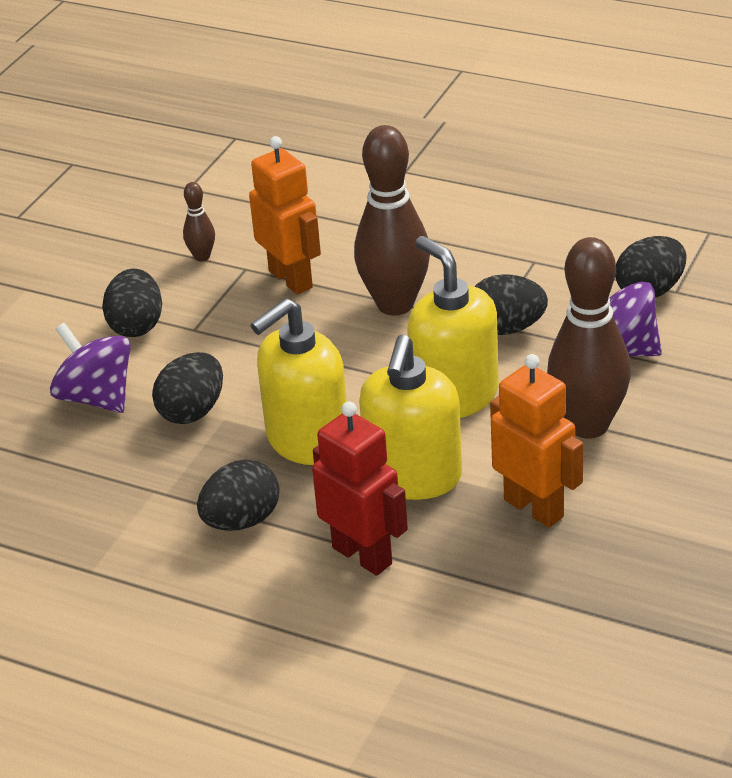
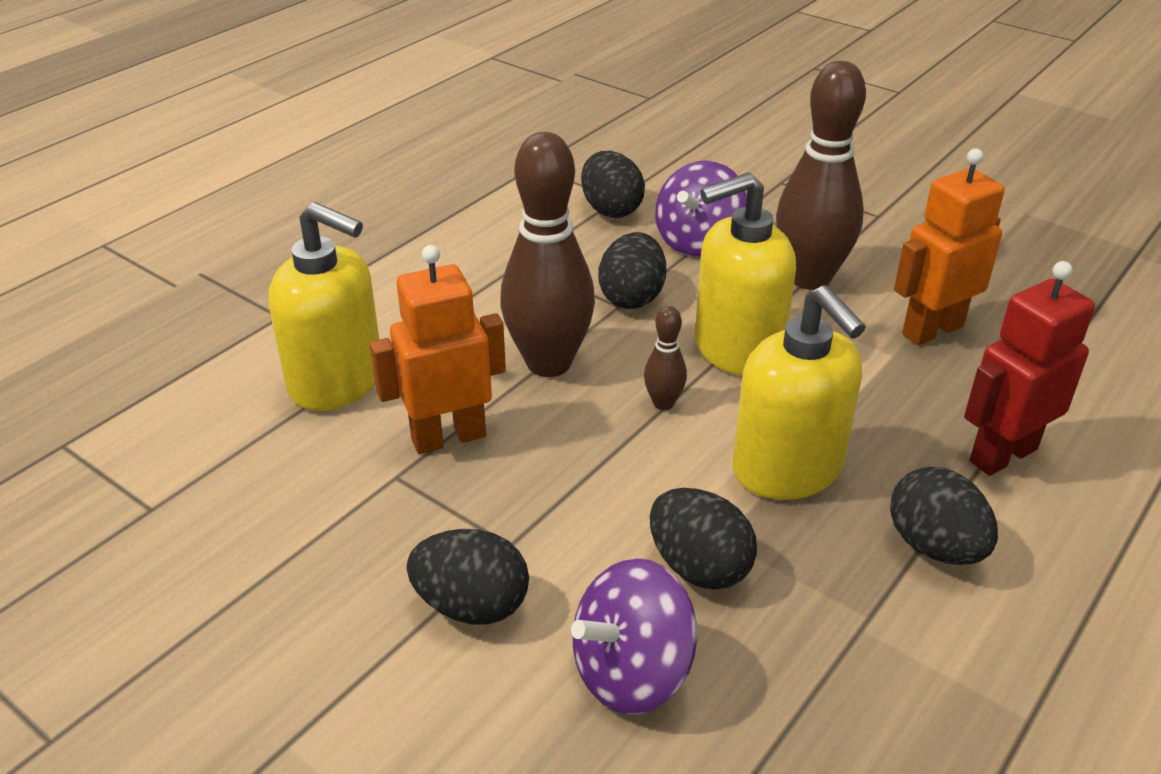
camera: 80 degrees left, 0 degrees up
brown bowling pin [183,182,215,261] -> brown bowling pin moved to [644,306,687,410]
yellow soap dispenser [359,335,462,500] -> yellow soap dispenser moved to [269,202,379,411]

